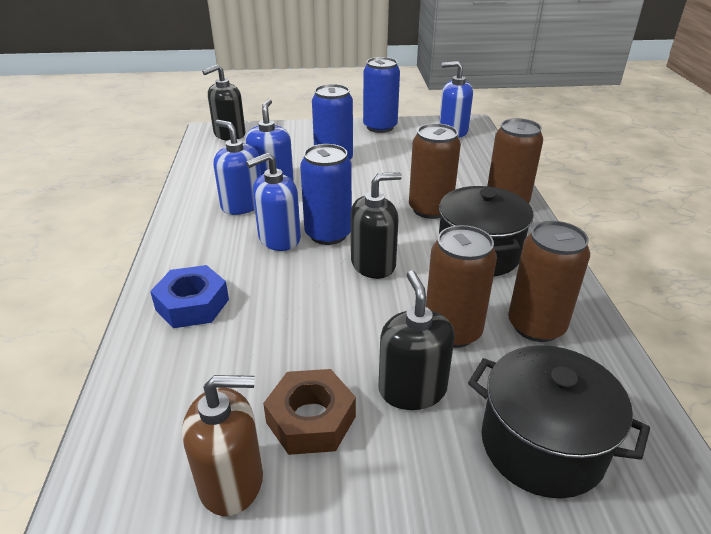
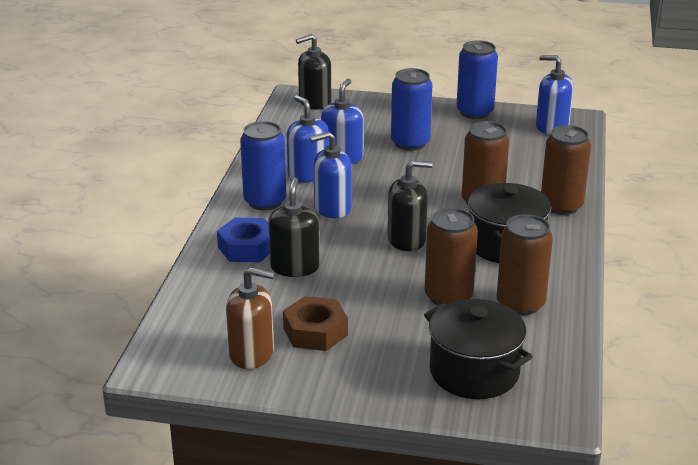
camera: 15 degrees right, 5 degrees down
blue can [300,144,352,245] -> blue can moved to [240,121,287,210]
black soap dispenser [379,270,455,410] -> black soap dispenser moved to [268,177,320,277]

